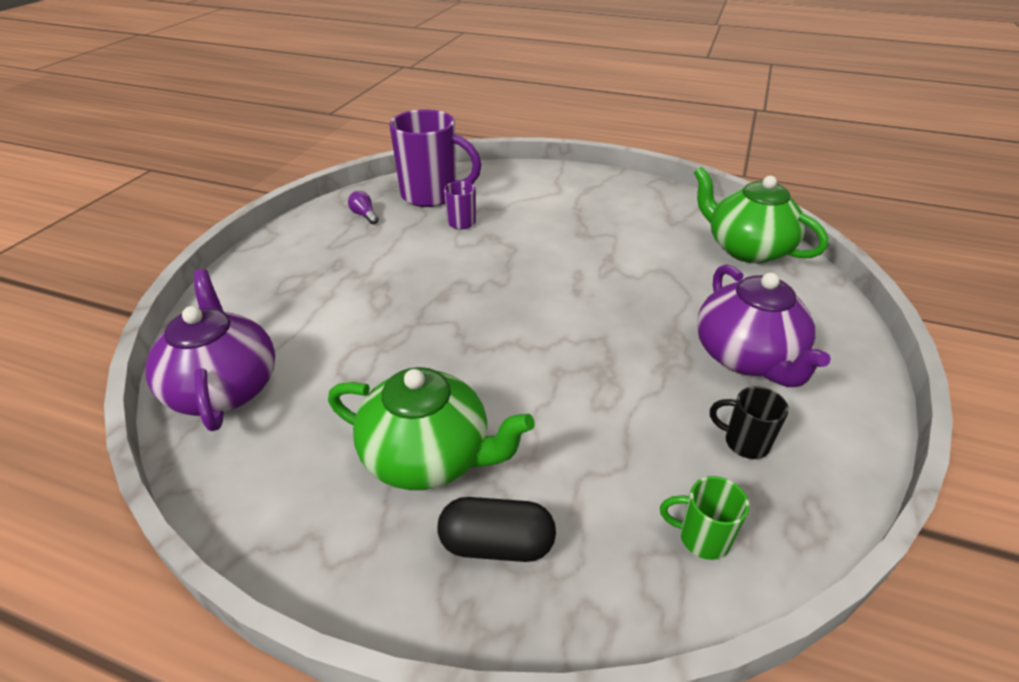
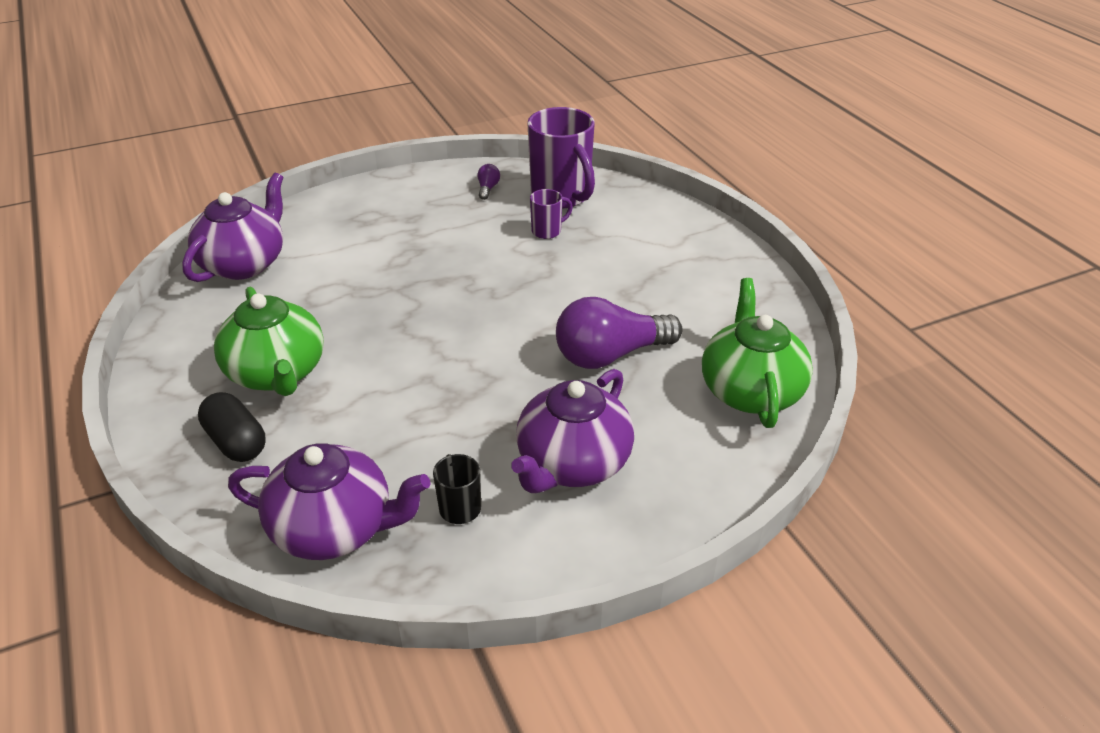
camera: 45 degrees right, 0 degrees up
green mug [660,476,750,560] -> purple teapot [228,443,431,560]
none -> purple light bulb [556,297,682,369]

